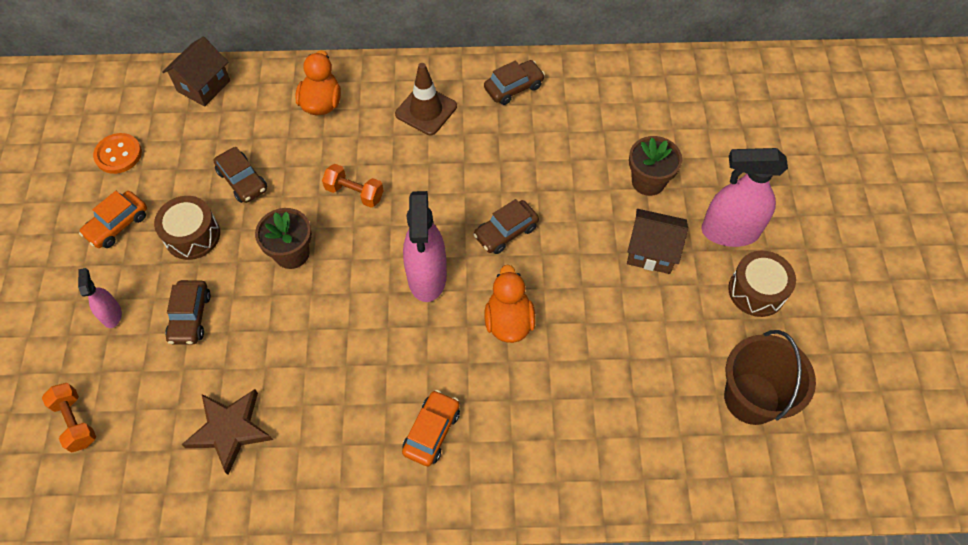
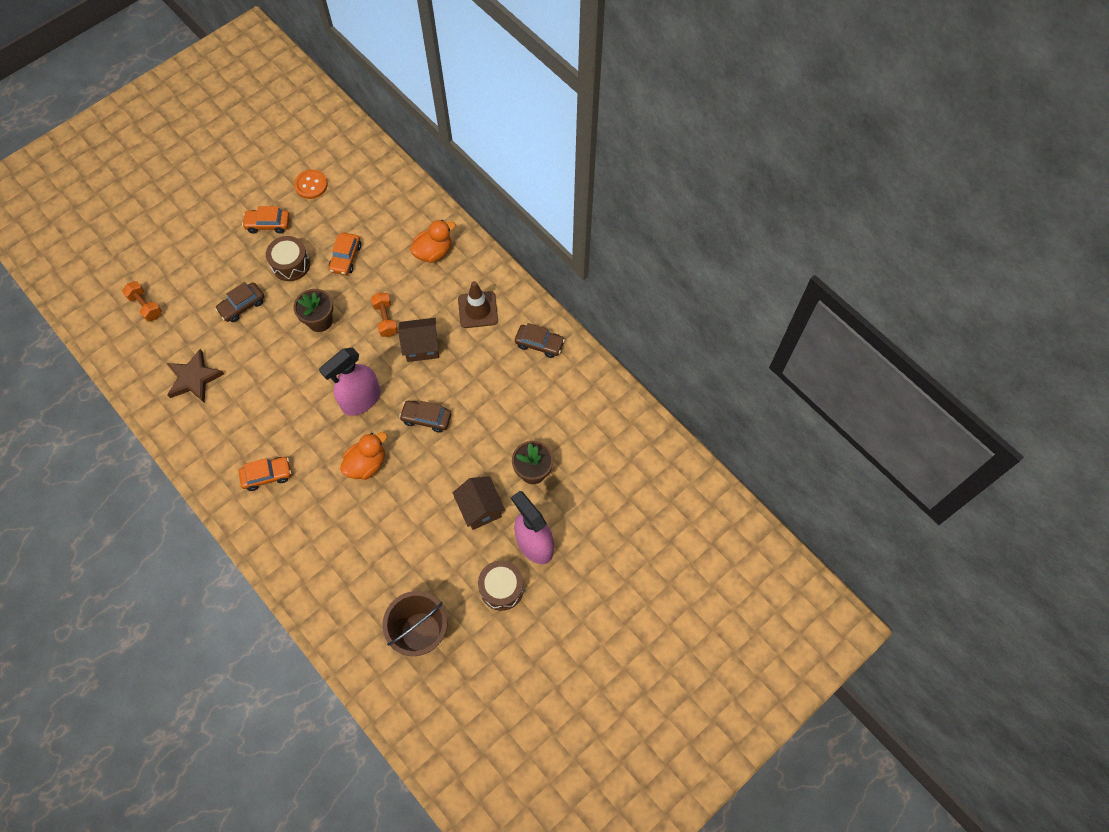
camera: 50 degrees right, 5 degrees up
orange dumbbell [42,383,96,452] -> orange dumbbell turned 60 degrees counterclockwise [122,281,162,322]
pink spray bottle [78,268,122,328] -> none
brown house [162,37,230,107] -> brown house moved to [398,318,439,362]
brown car [214,147,267,203] -> orange car [329,233,361,275]

